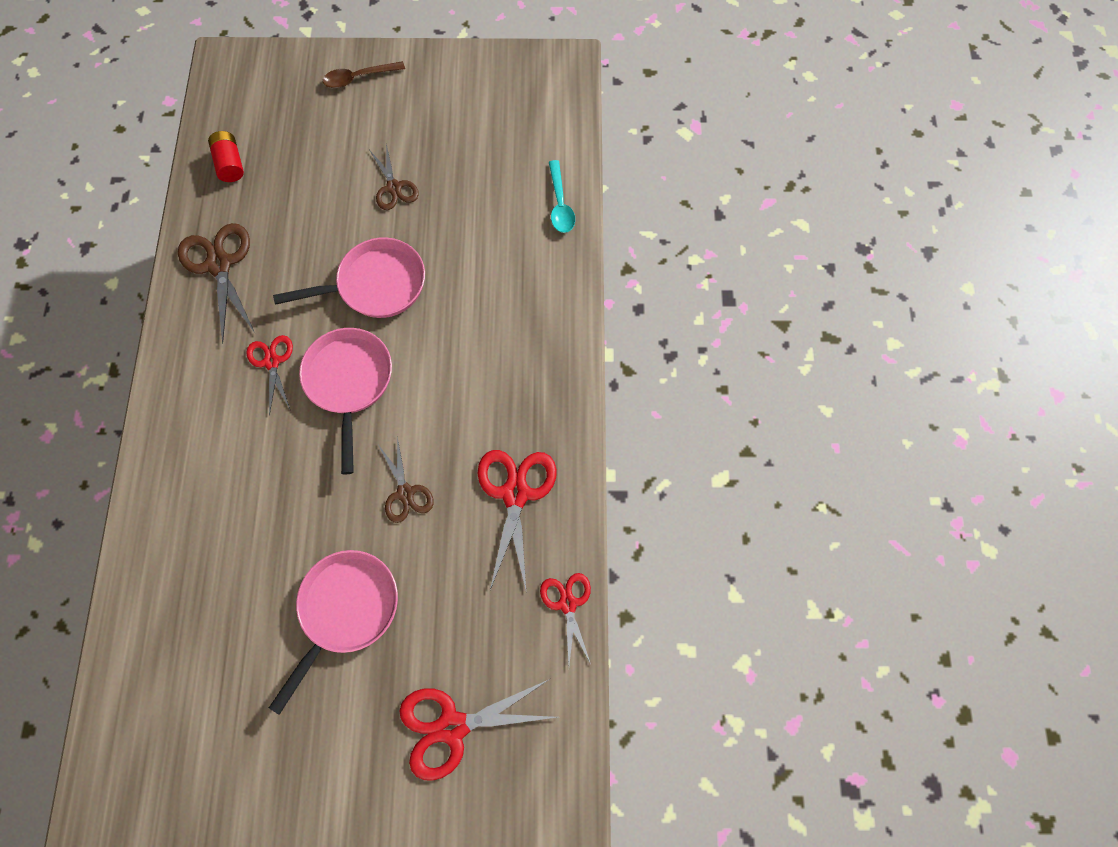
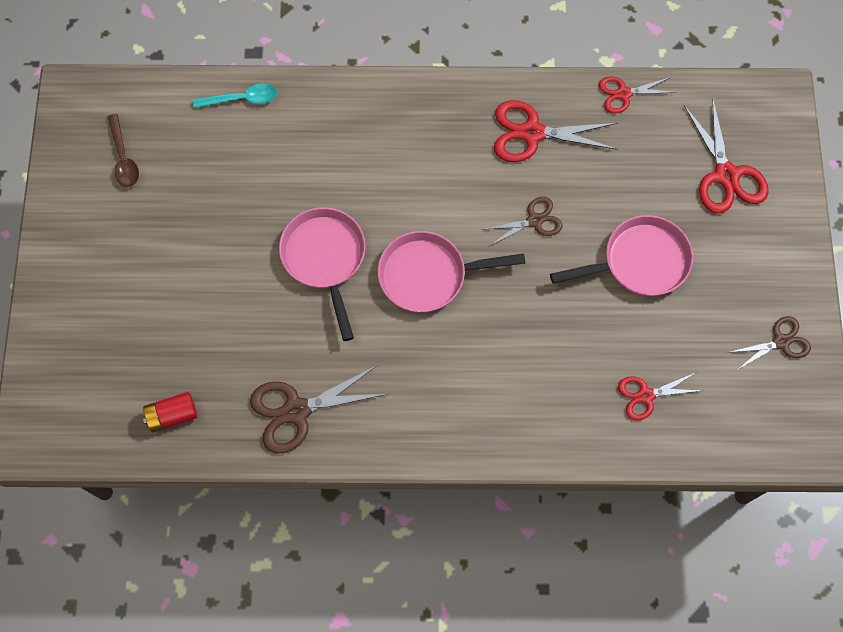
camera: 90 degrees left, 0 degrees up
red scissors [246,335,293,415] -> red scissors moved to [618,373,703,420]
pink pan [269,550,398,715] -> pink pan turned 135 degrees clockwise [550,215,693,296]
brown spoon [323,61,405,88] -> brown spoon moved to [107,114,139,187]
brown scissors [370,144,419,210] -> brown scissors moved to [730,316,811,370]

